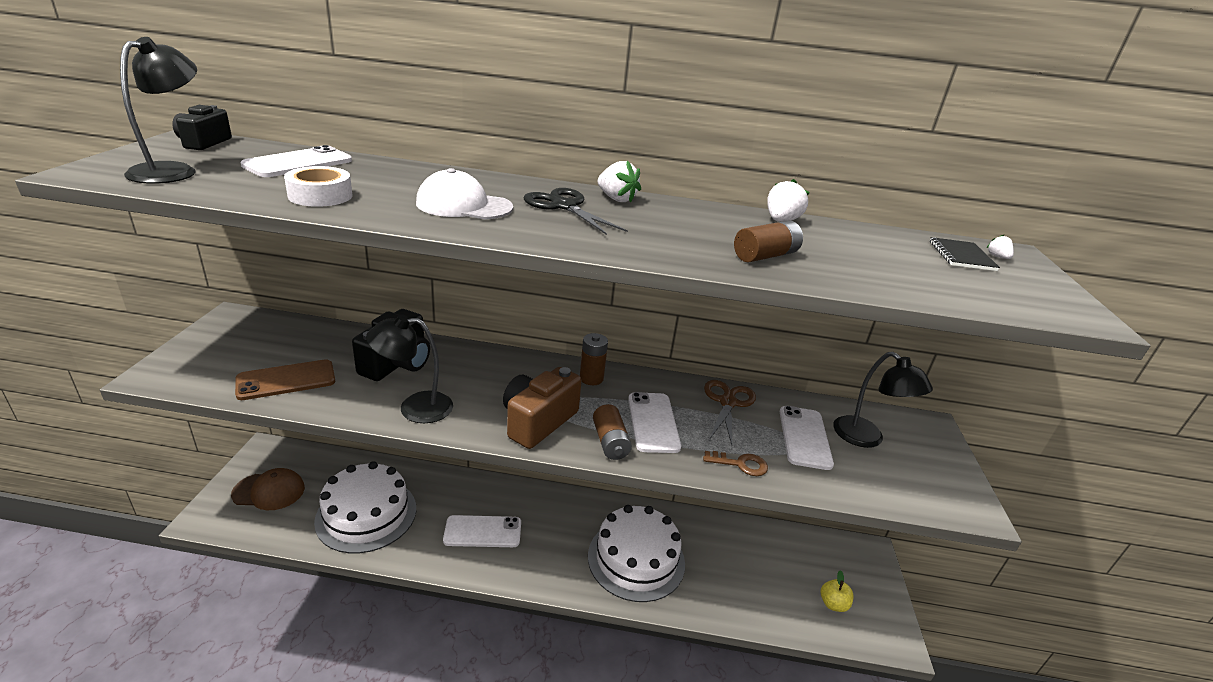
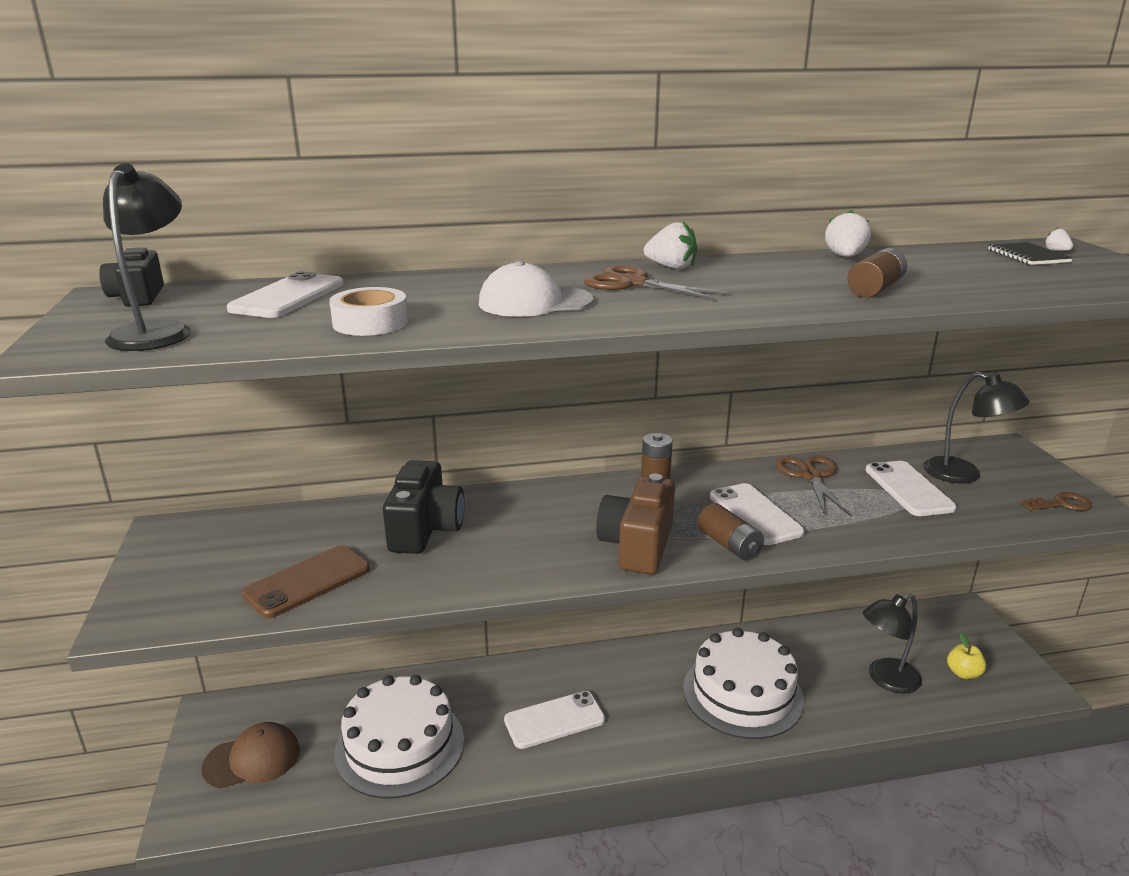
camera: 15 degrees left, 5 degrees down
black lamp [366,314,453,423] -> black lamp moved to [863,594,922,694]
black scissors [524,188,628,235] -> brown scissors [584,265,729,300]
brown key [703,451,768,476] -> brown key moved to [1022,492,1092,511]

